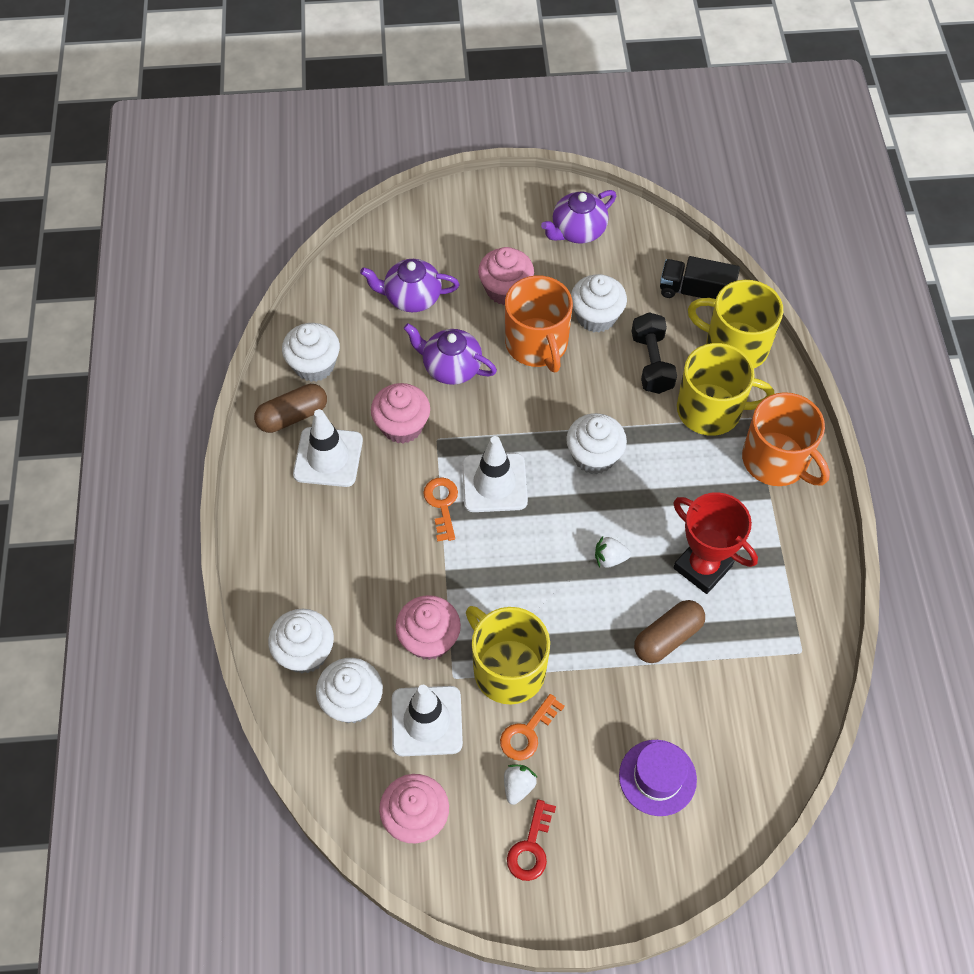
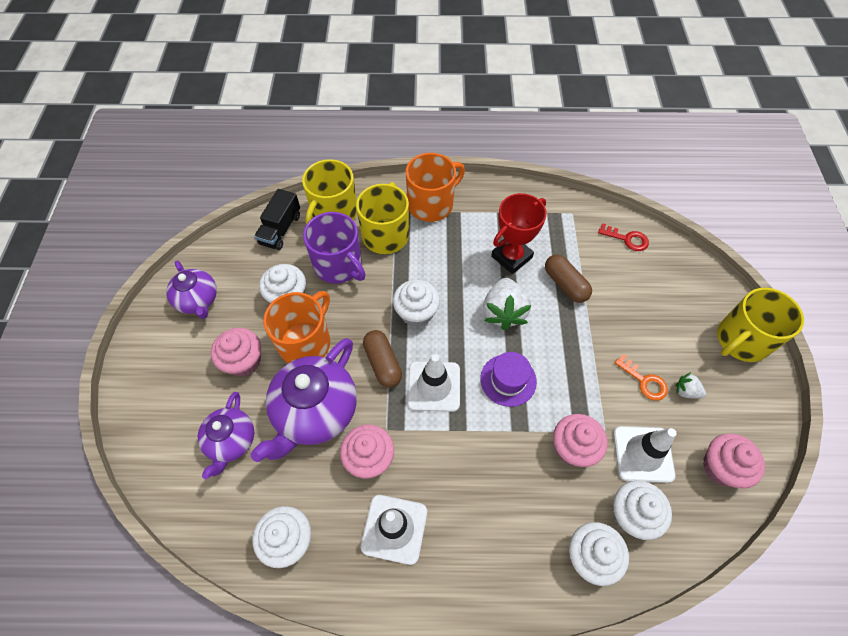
camera: 85 degrees left, 0 degrees up
brown capsule [254,384,327,433] -> brown capsule moved to [363,330,402,388]
purple teapot [404,323,497,385] -> purple teapot [250,338,357,462], size x1.66
orange key [423,477,458,542] -> none
yellow mug [466,606,550,704] -> yellow mug moved to [717,288,804,362]
orange mug [505,276,573,372] -> orange mug turned 45 degrees counterclockwise [263,291,330,363]
red key [507,799,556,881] -> red key moved to [598,223,649,251]
white strawberry [595,536,631,568] -> white strawberry [483,278,532,330], size x2.03
purple hat [619,740,697,816] -> purple hat moved to [480,352,537,407]
black dumbbell [632,312,677,394] -> purple mug [303,212,365,283]

